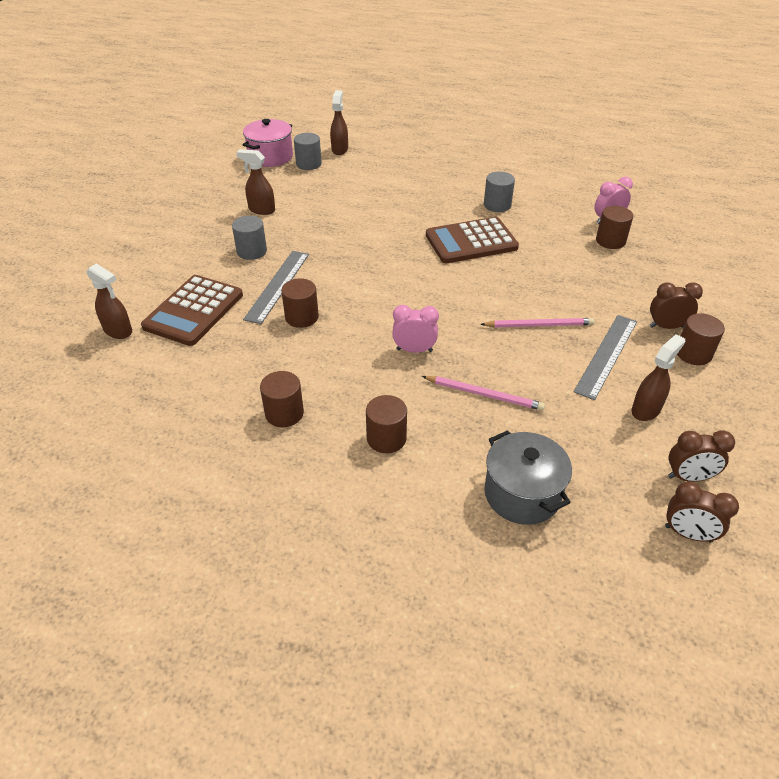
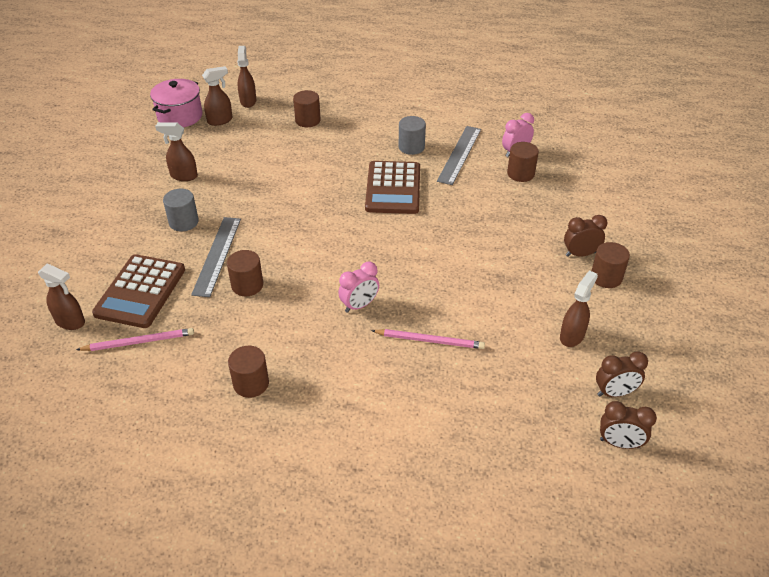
camera: 10 degrees left, 0 degrees up
grey cylinder [294,133,322,170] -> brown spray bottle [202,66,232,126]
brown cylinder [366,395,407,453] -> brown cylinder moved to [293,90,321,127]
pink clock [392,305,439,353] -> pink clock turned 150 degrees clockwise [338,262,379,313]
brown calculator [426,217,519,263] -> brown calculator turned 60 degrees counterclockwise [365,161,420,214]
pink pencil [480,318,594,328] -> pink pencil moved to [76,328,194,351]
grey pot [484,430,572,525] -> none
grey ruler [573,315,637,400] -> grey ruler moved to [437,126,481,185]

